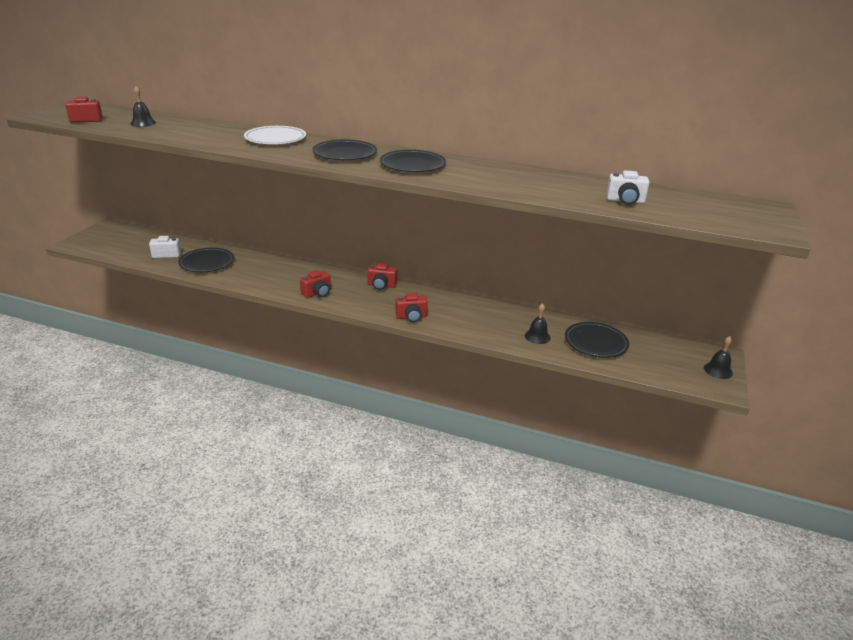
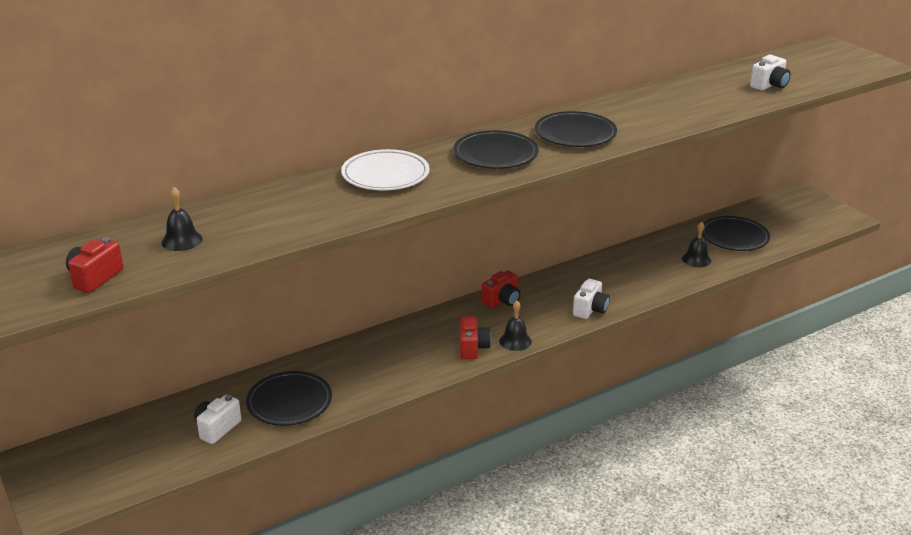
camera: 50 degrees left, 0 degrees up
red camera [395,293,428,322] -> white camera [573,279,610,319]
black bell [704,336,733,379] -> black bell moved to [499,301,532,351]

